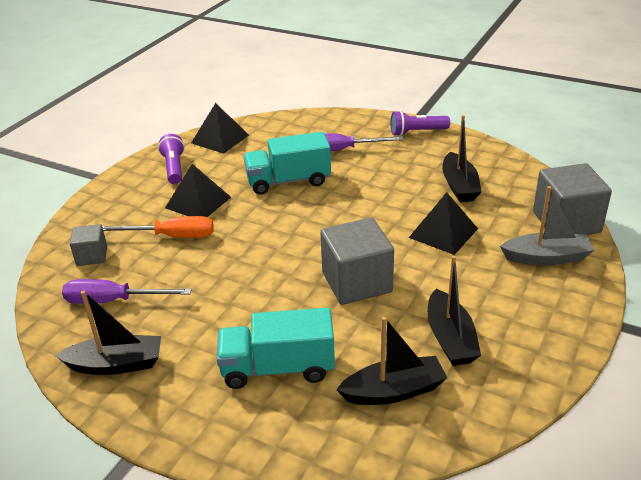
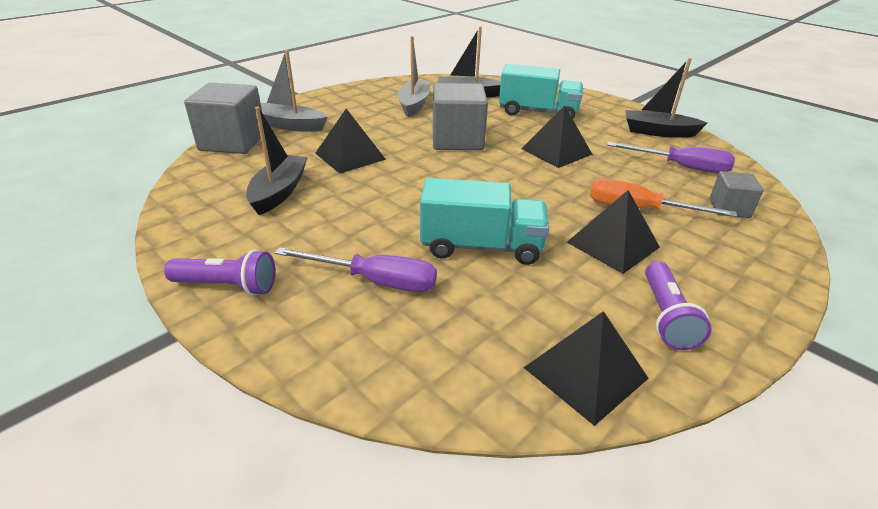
camera: 165 degrees left, 0 degrees up
black boat [427,256,481,366] -> grey boat [397,36,430,117]
none -> black pyramid [522,105,593,168]

